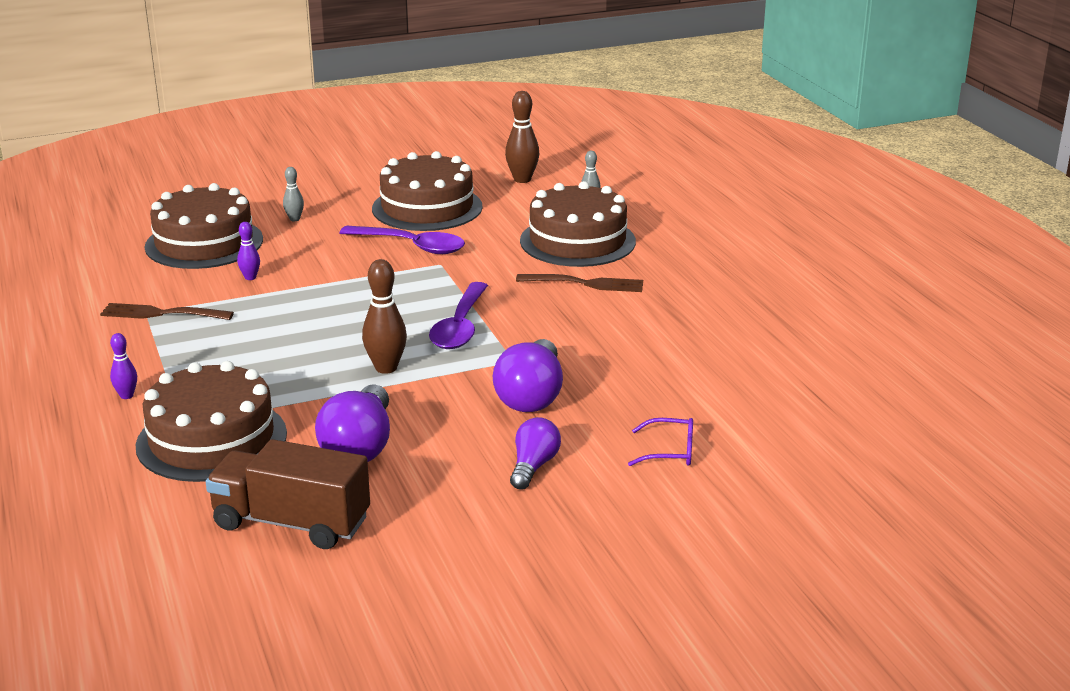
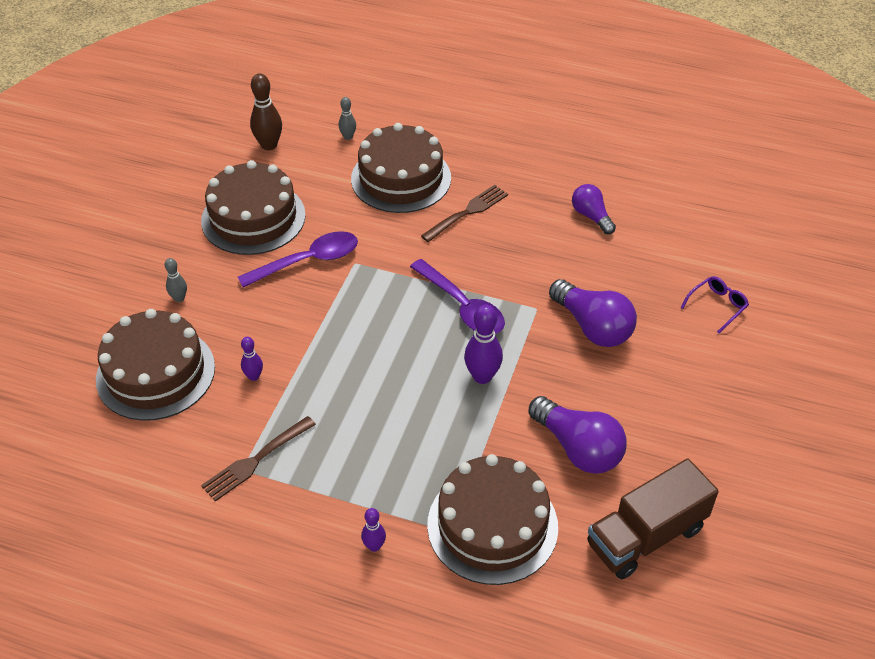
camera: 50 degrees left, 20 degrees up
brown bowling pin [362,259,407,374] -> purple bowling pin [464,304,503,384]
purple light bulb [510,417,561,490] -> purple light bulb moved to [572,184,616,234]

